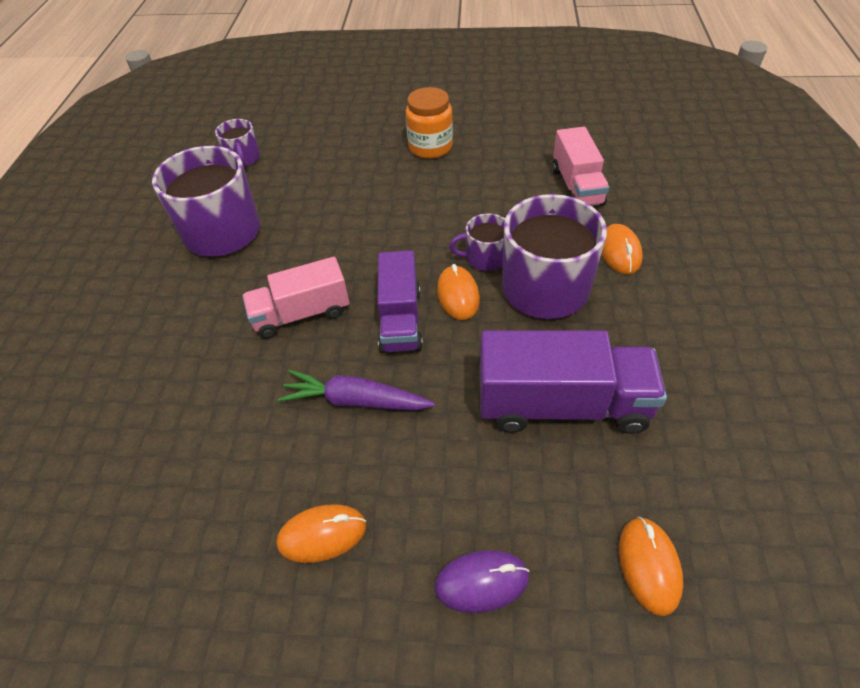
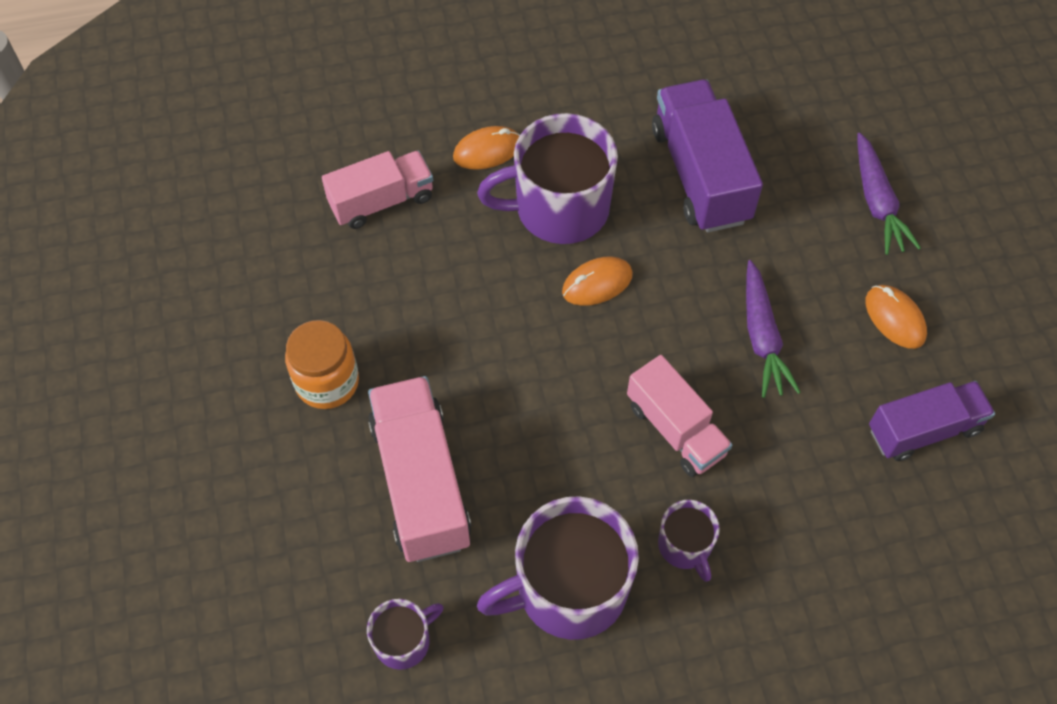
camera: 110 degrees left, 10 degrees up
purple truck [378,250,423,353] -> purple truck moved to [869,381,995,461]
purple mouse [435,550,529,613] -> purple carrot [858,133,921,255]
purple mug [449,213,505,271] -> purple mug moved to [658,500,720,582]
orange mouse [619,517,683,616] -> none
none -> pink truck [368,376,471,562]

